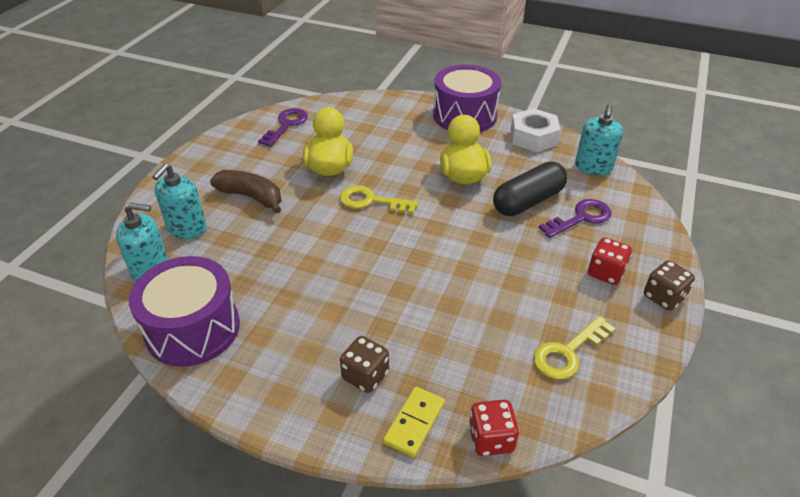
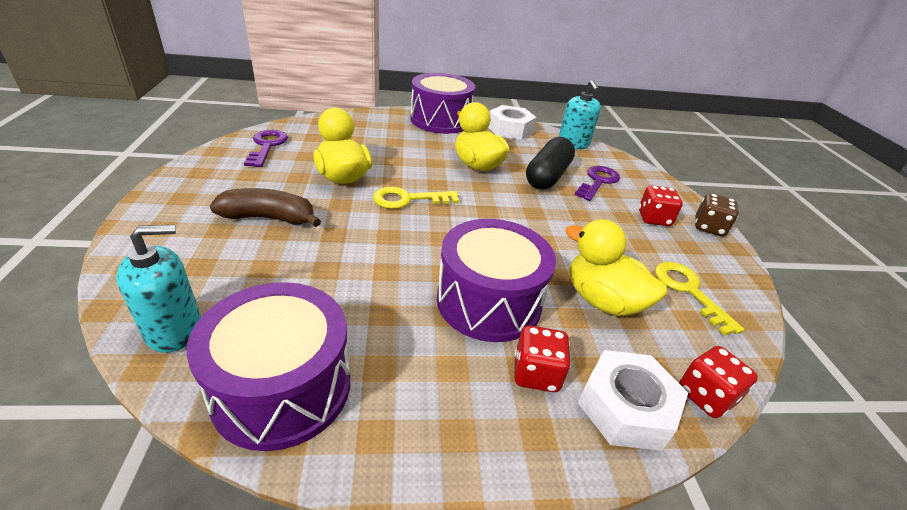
camera: 30 degrees left, 5 degrees down
turquoise soap dispenser [152,163,207,239] -> none
brown dice [340,336,389,393] -> red dice [514,325,571,392]
yellow domino [383,387,445,458] -> white nut [578,350,688,451]
yellow key [534,316,616,380] -> yellow key turned 135 degrees clockwise [655,262,745,336]
none -> purple drum [437,219,556,342]
none -> yellow duck [565,219,667,316]

